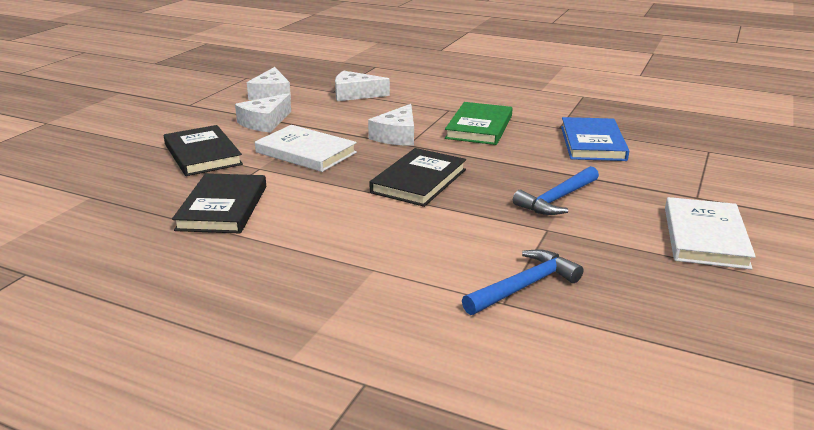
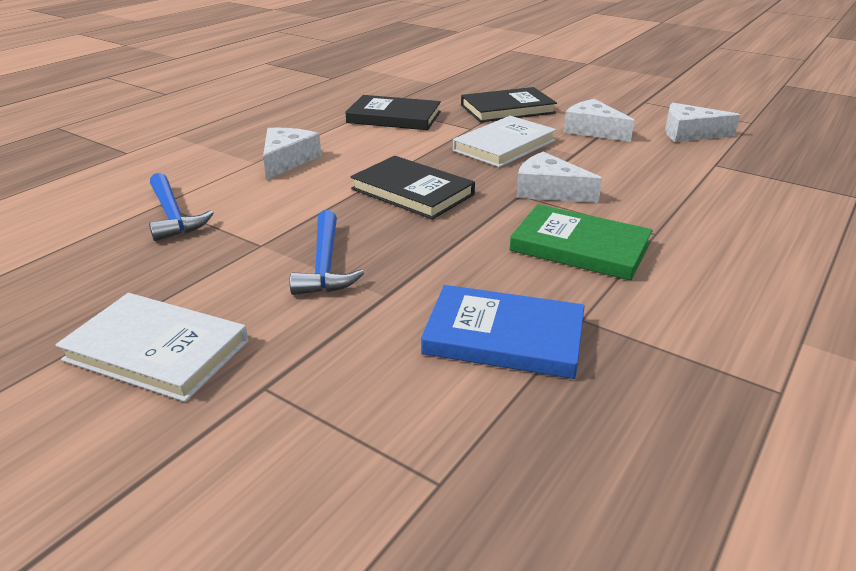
camera: 100 degrees right, 5 degrees up
white cheese [335,71,390,101] -> white cheese moved to [263,128,321,180]
blue hammer [513,166,599,215] -> blue hammer turned 150 degrees counterclockwise [290,210,364,295]

